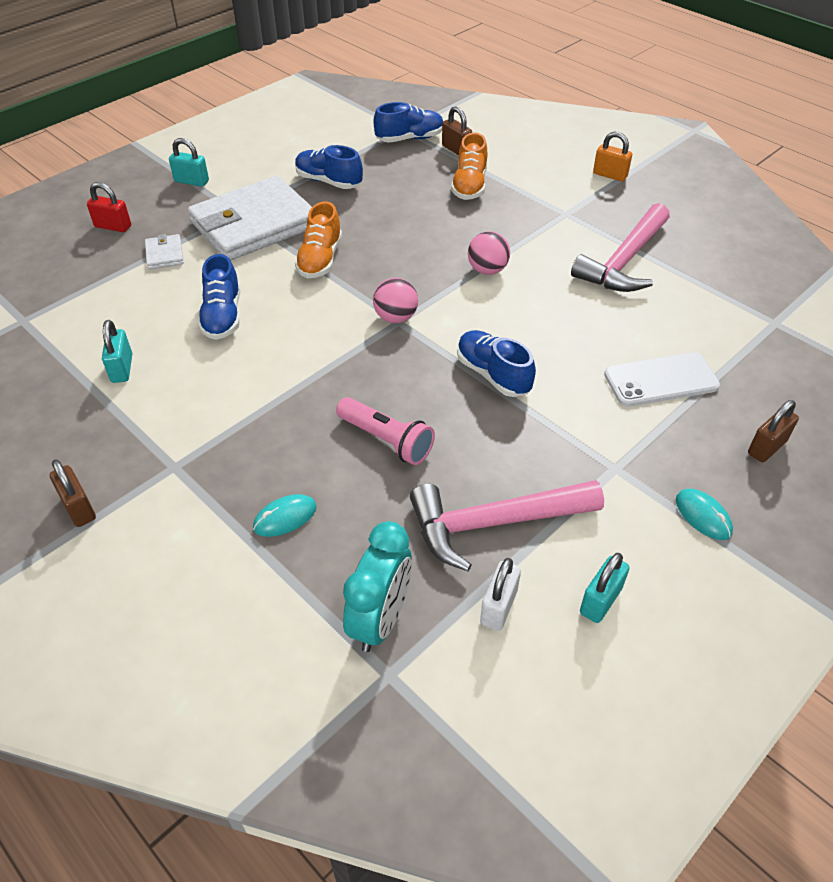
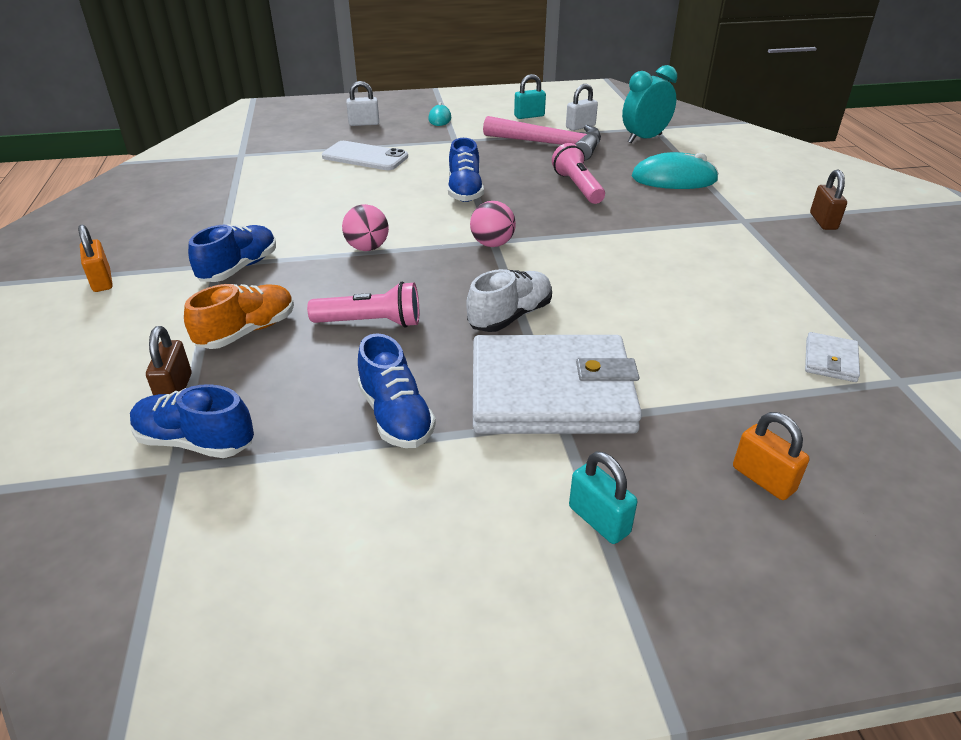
camera: 145 degrees left, 10 degrees down
red padlock [87,182,131,232] -> orange padlock [733,412,810,500]
turquoise padlock [102,320,132,383] -> none
white wallet [145,234,184,269] -> white wallet moved to [805,332,860,382]
blue shoe [198,254,240,340] -> blue shoe moved to [188,224,276,282]
turquoise mouse [253,494,317,537] -> turquoise mouse [632,152,719,189], size x1.79
orange shoe [295,201,342,278] -> white shoe [466,269,552,332]
pink hammer [571,203,670,292] -> none
brown padlock [748,400,799,462] -> white padlock [346,81,379,126]
none -> pink flashlight [307,282,419,328]

